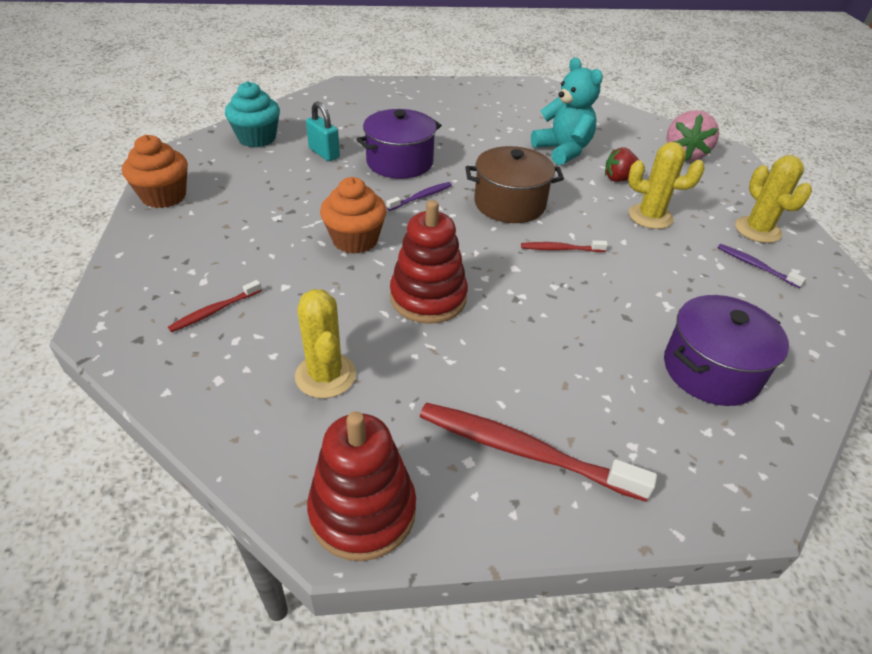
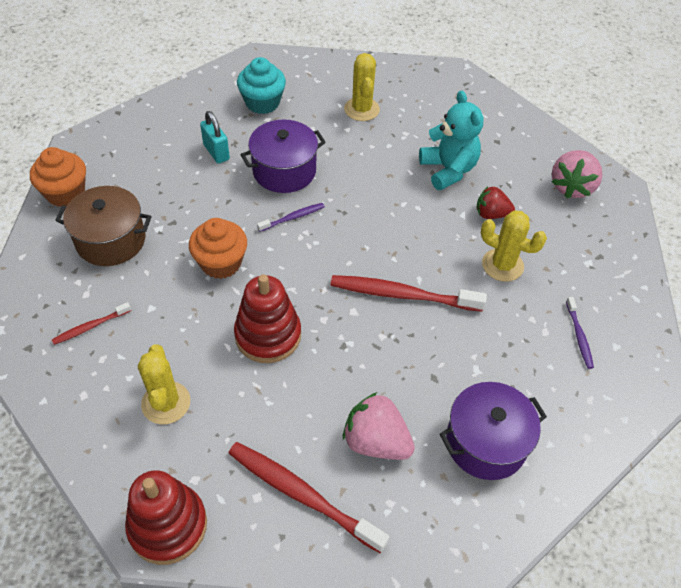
camera: 10 degrees right, 10 degrees up
turquoise cupcake [225,81,280,147] -> turquoise cupcake moved to [237,57,286,114]
brown pot [465,146,564,223] -> brown pot moved to [55,186,151,266]
red toothbrush [521,240,608,252] -> red toothbrush [331,275,487,312], size x1.98
purple toothbrush [717,244,806,288] -> purple toothbrush turned 150 degrees counterclockwise [566,297,594,369]
yellow cactus [735,155,812,243] -> yellow cactus moved to [344,53,380,121]
none -> pink strawberry [343,392,415,460]

